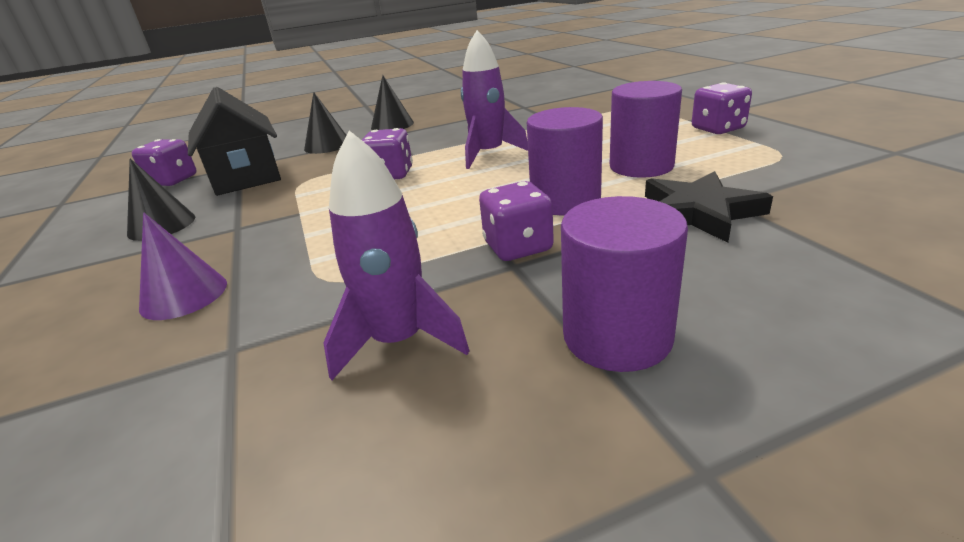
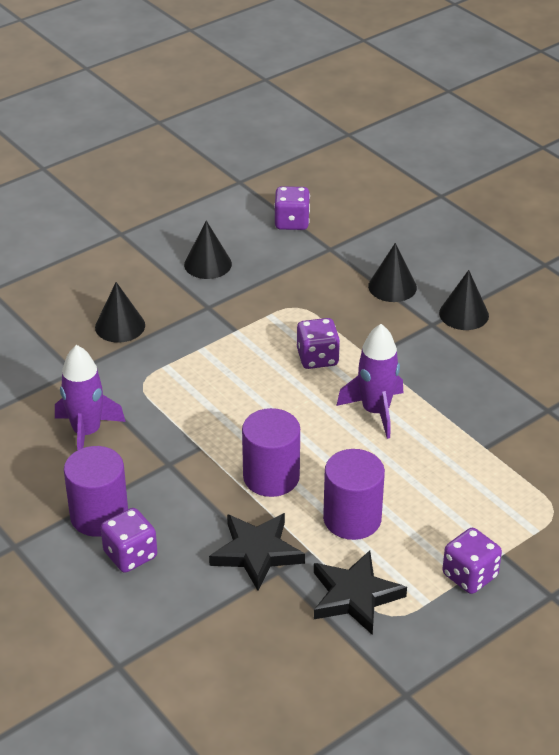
camera: 70 degrees right, 10 degrees up
purple cone [139,213,227,320] -> black cone [95,282,145,343]
black house [188,87,281,196] -> none
purple dice [479,181,554,261] -> purple dice moved to [101,508,157,573]
none -> black star [314,550,407,635]

